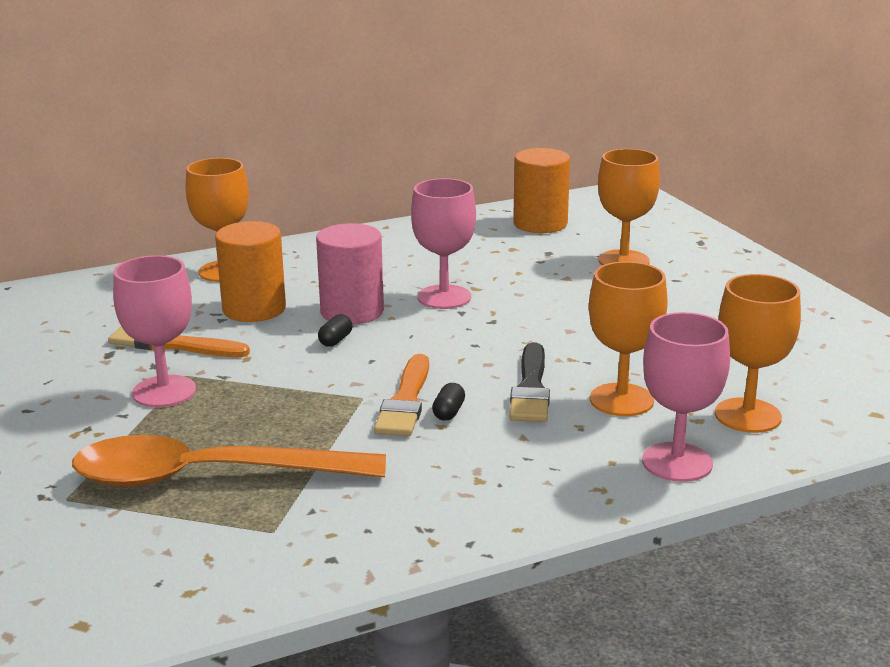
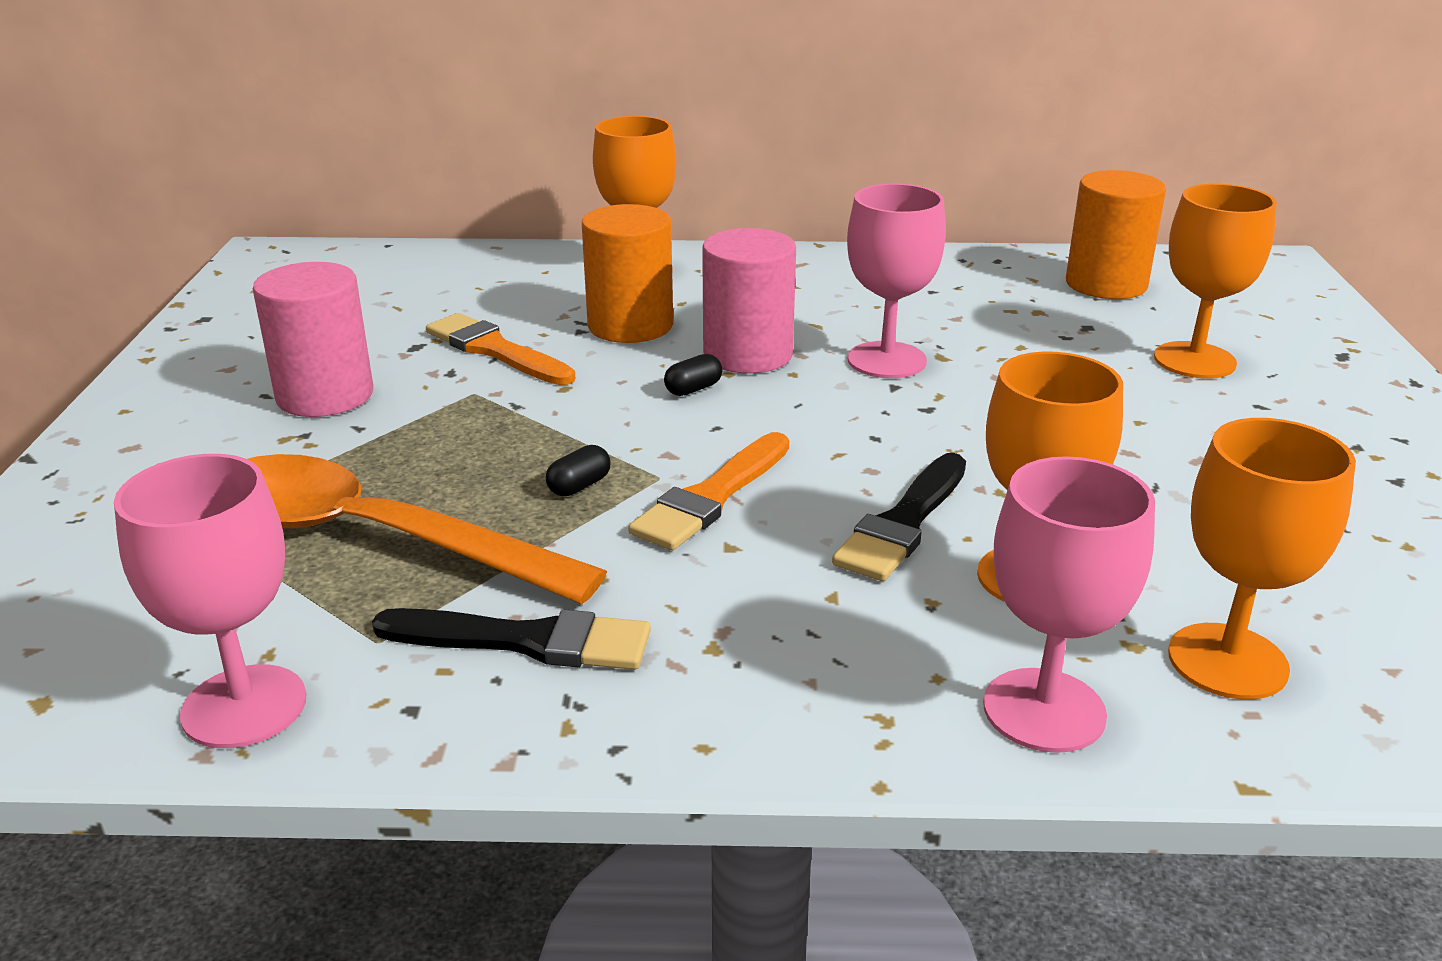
camera: 25 degrees right, 5 degrees up
pink goblet [113,255,196,407] -> pink goblet moved to [114,454,306,748]
black capsule [432,383,465,421] -> black capsule moved to [546,445,610,496]
none -> pink cylinder [253,262,373,417]
none -> black brush [372,608,651,670]

